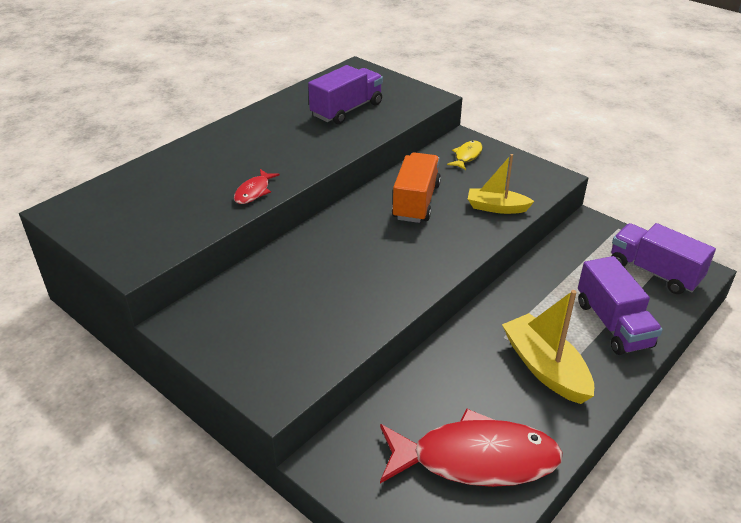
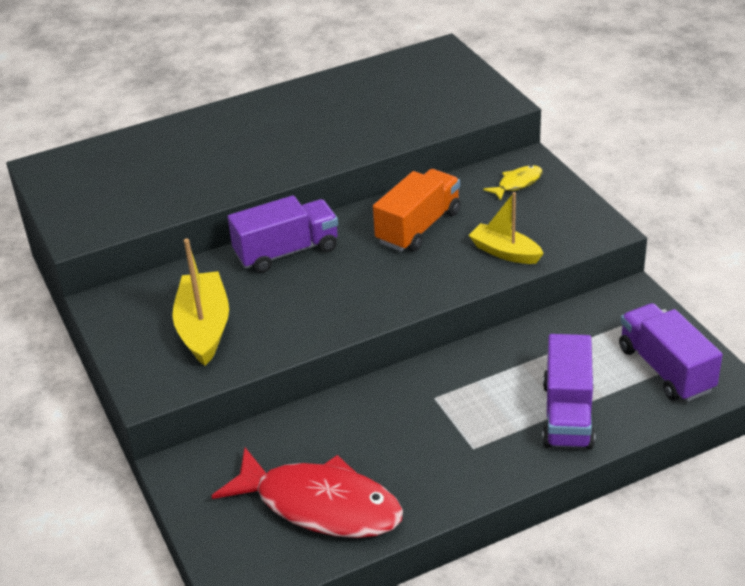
camera: 25 degrees right, 0 degrees up
red fish [234,169,280,204] -> none
purple truck [308,65,383,124] -> purple truck moved to [228,195,338,273]
yellow boat [502,290,594,404] -> yellow boat moved to [172,238,229,366]

